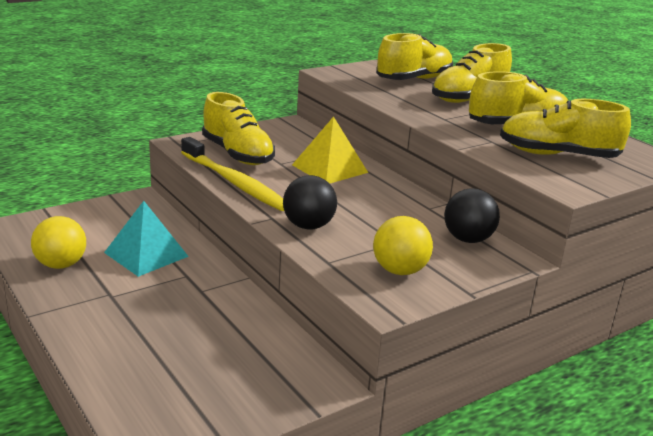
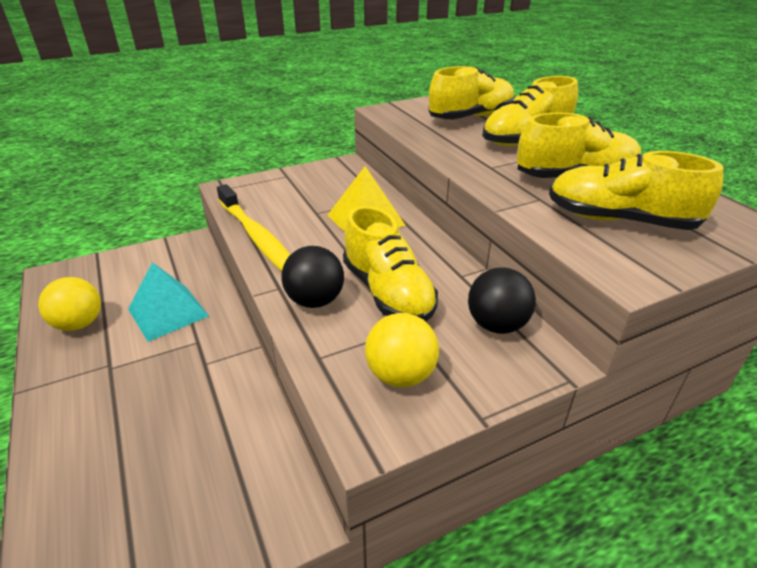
camera: 10 degrees right, 10 degrees up
yellow shoe [202,92,275,165] -> yellow shoe moved to [343,206,438,322]

